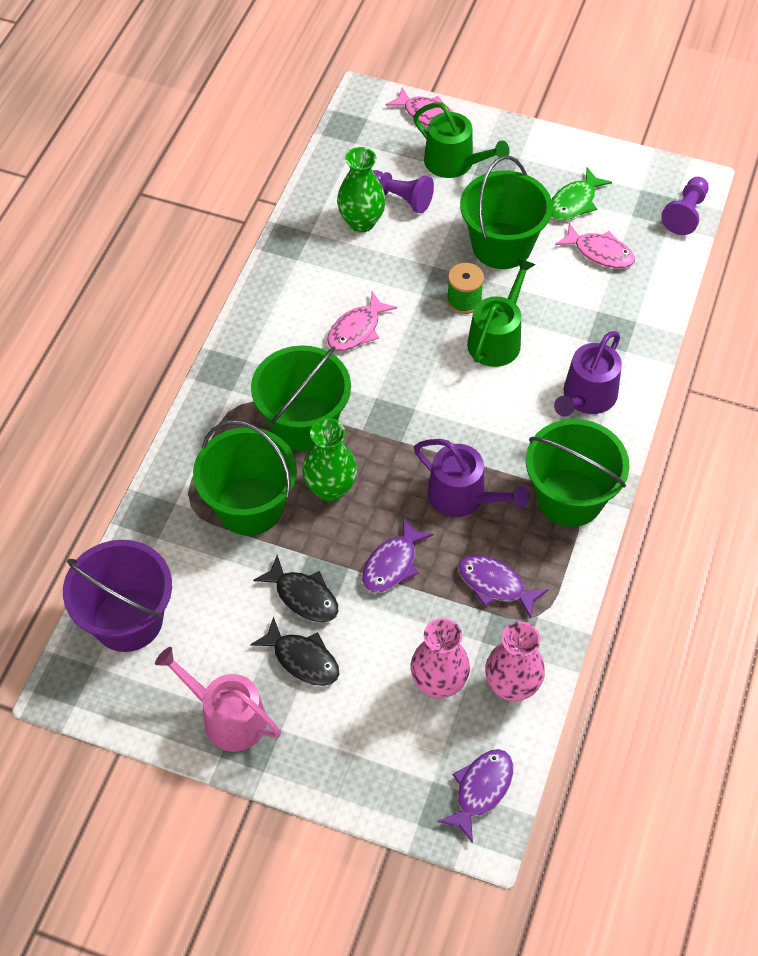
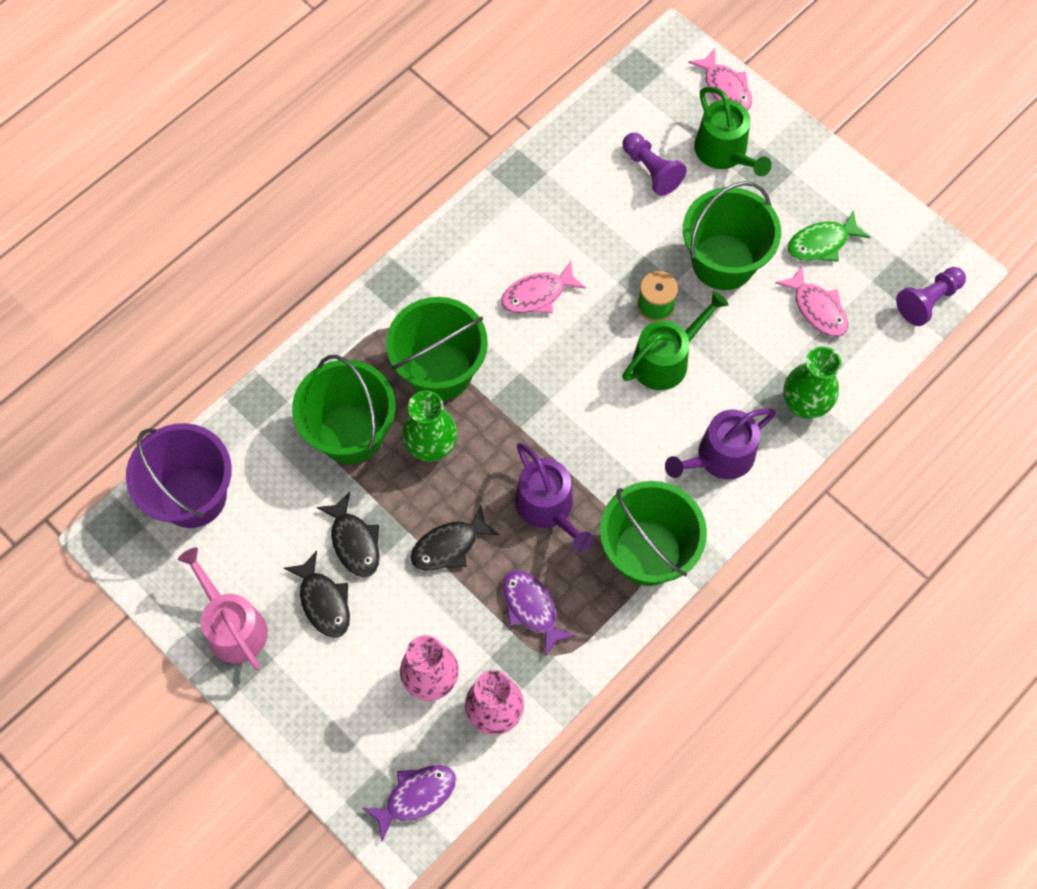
camera: 25 degrees right, 10 degrees up
green vase [337,147,386,233] -> green vase moved to [783,346,842,419]
purple fish [362,517,434,593] -> black fish [410,506,500,571]

